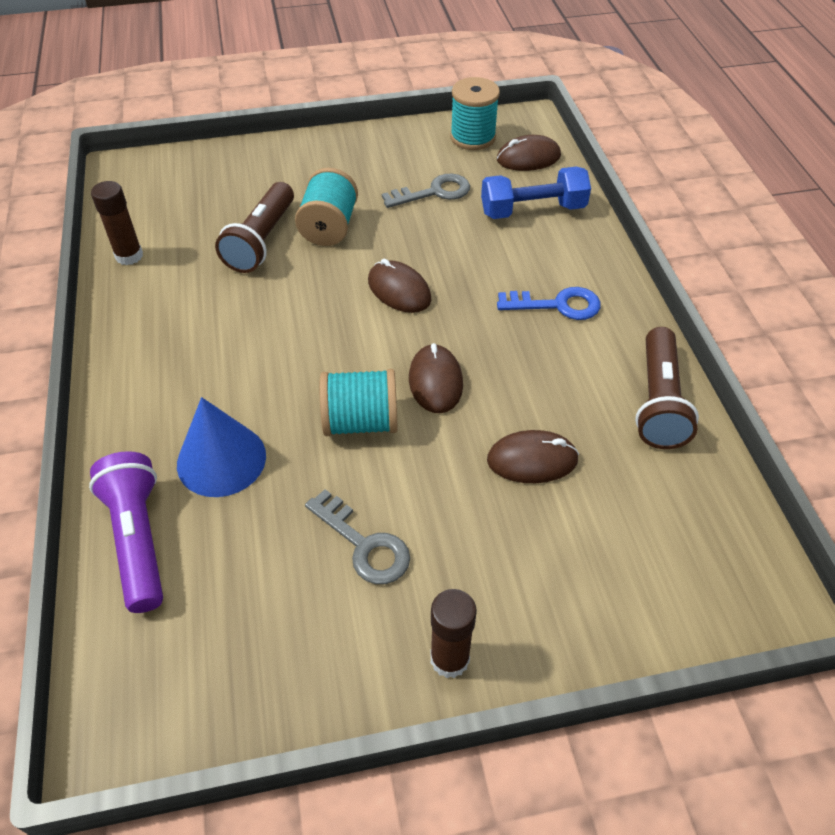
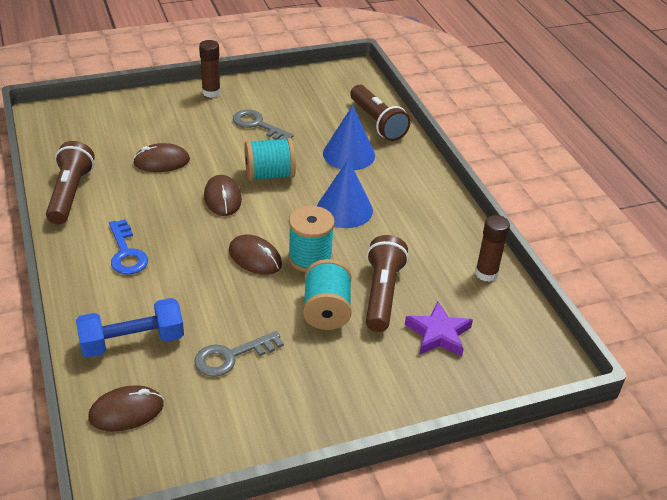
camera: 170 degrees right, 10 degrees down
purple flashlight [89,451,163,613] -> brown flashlight [350,85,411,141]
turquoise spool [450,77,500,150] -> turquoise spool moved to [288,206,335,272]
blue key [497,287,601,320] -> blue key turned 105 degrees counterclockwise [109,219,148,275]
none -> blue cone [317,159,373,228]
none -> purple star [405,301,473,357]

